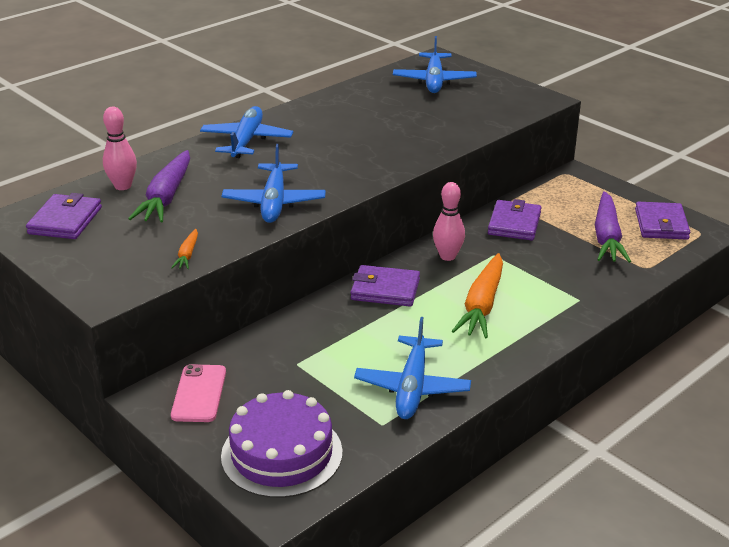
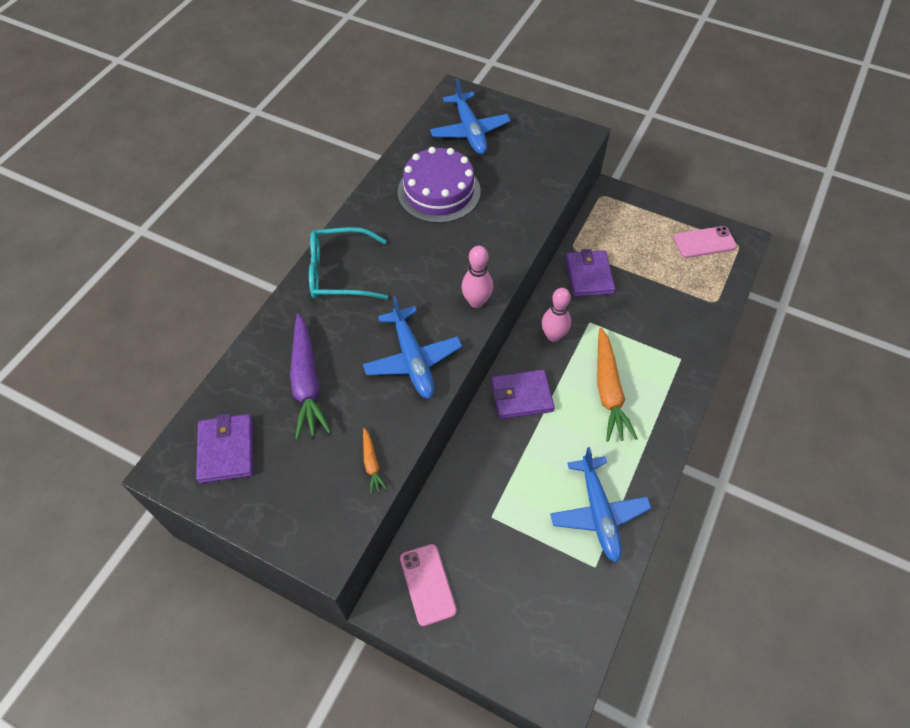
camera: 20 degrees left, 25 degrees up
pink bowling pin [103,107,137,190] -> pink bowling pin moved to [461,246,493,308]
blue plane [200,106,293,158] -> turquoise glasses [309,227,388,299]
purple cake [221,390,343,498] -> purple cake moved to [398,147,481,223]
purple carrot [595,191,631,263] -> none
purple wallet [635,202,690,240] -> pink phone [674,226,737,258]

